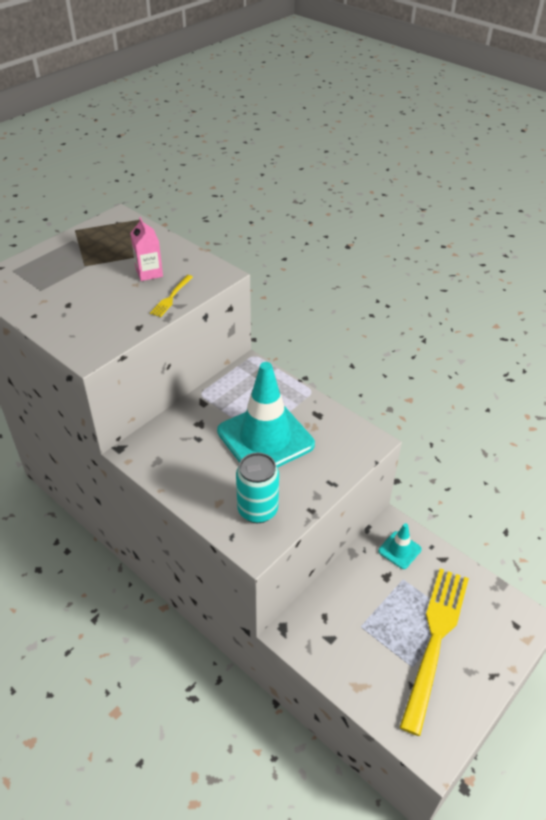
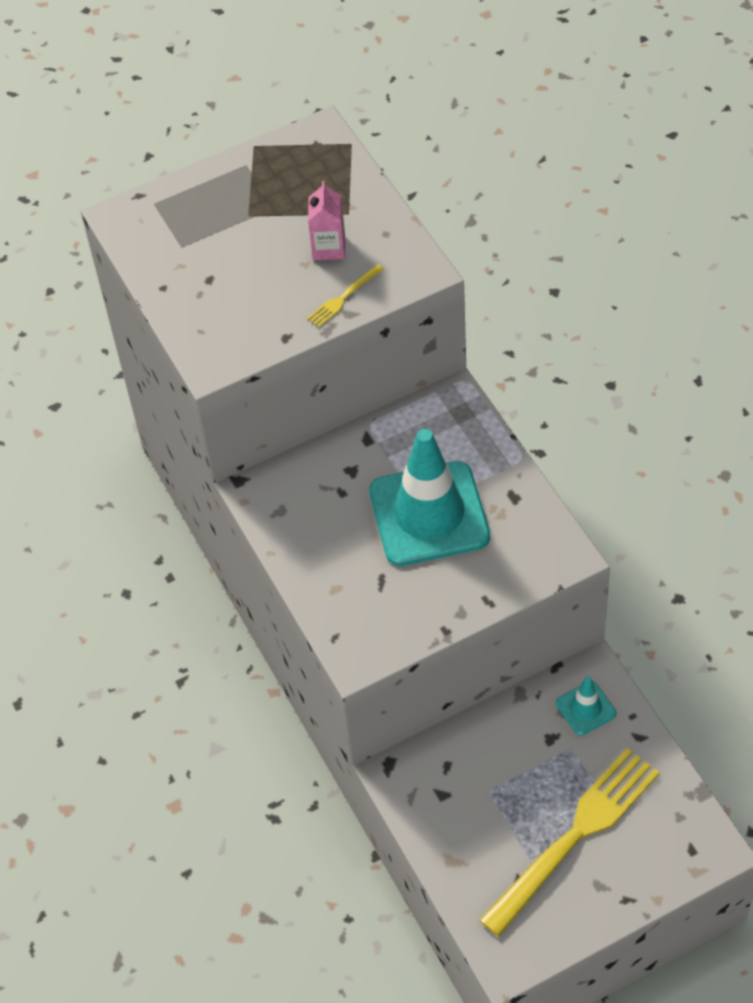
camera: 25 degrees right, 10 degrees up
turquoise can [236,452,279,523] -> none

